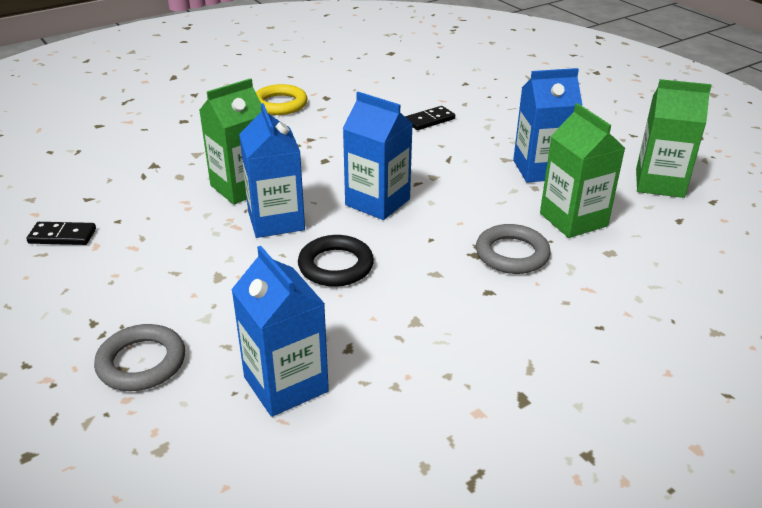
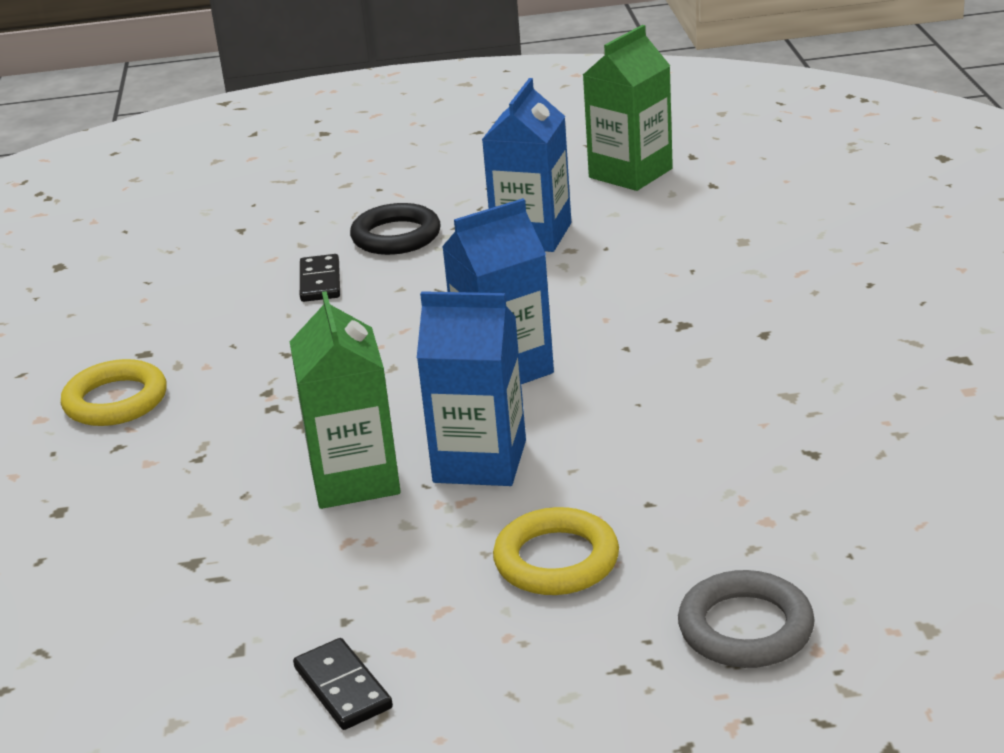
camera: 60 degrees left, 5 degrees down
black domino [26,222,96,245] -> black domino turned 60 degrees counterclockwise [293,638,393,730]
blue carton [231,246,329,417] -> none
black ring [298,235,374,287] -> black ring moved to [350,203,441,255]
grey ring [476,224,551,274] -> none
green carton [540,103,625,238] -> none
none -> yellow ring [493,507,619,595]

